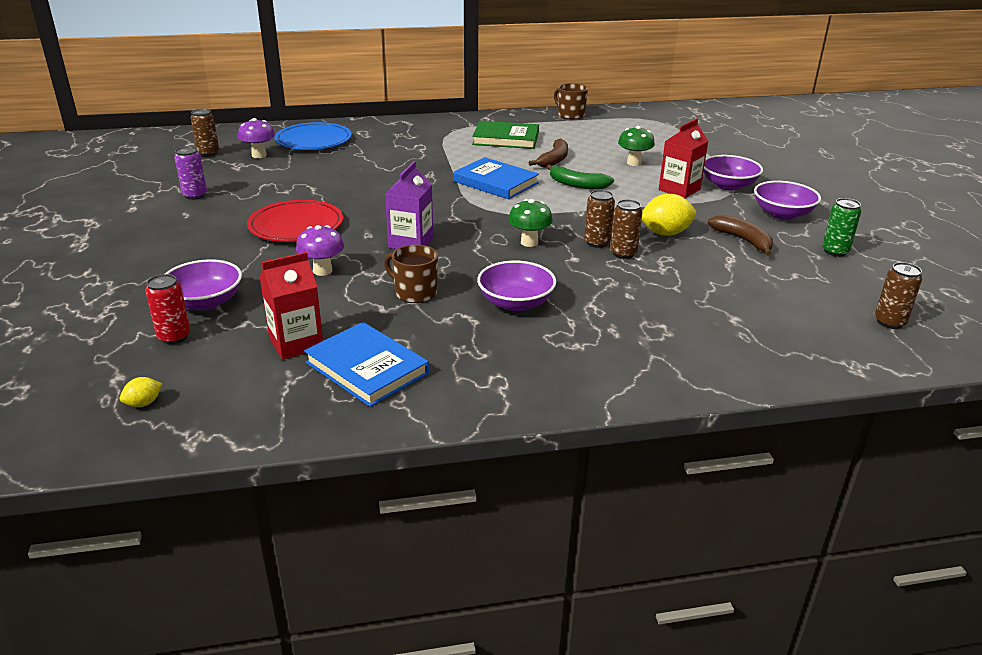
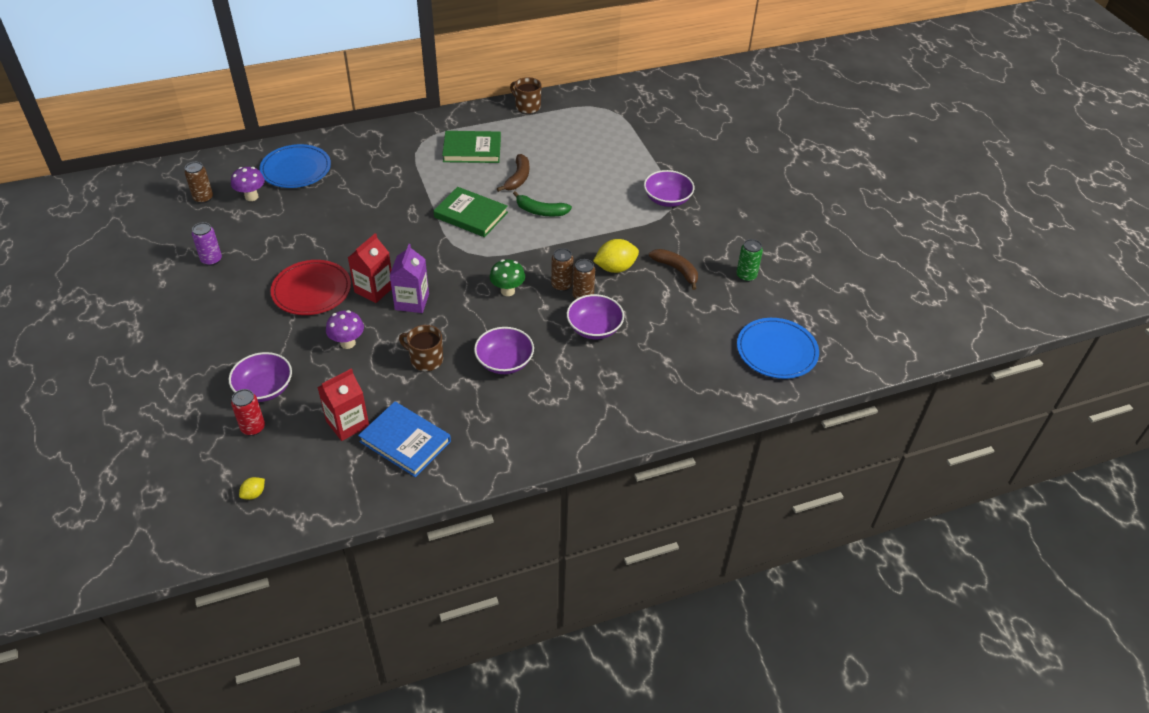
camera: 10 degrees left, 15 degrees up
blue book [453,157,539,199] -> green book [434,187,508,237]
green mushroom [618,126,655,166] -> none
red carton [659,118,708,198] -> red carton moved to [348,233,392,303]
purple bowl [754,181,821,220] -> purple bowl moved to [567,294,624,339]
brown can [875,262,922,329] -> blue plate [737,318,819,379]

